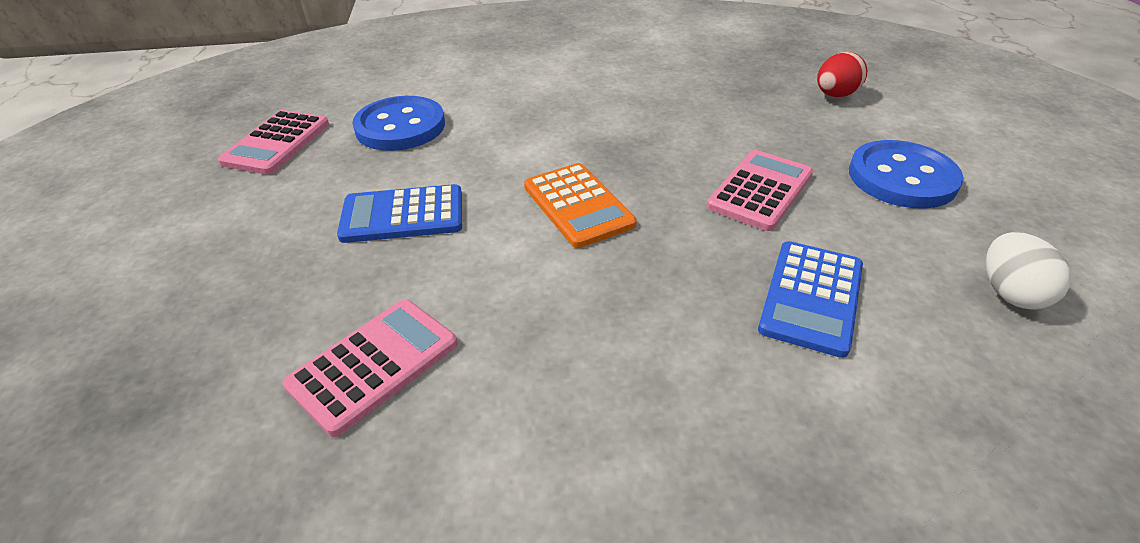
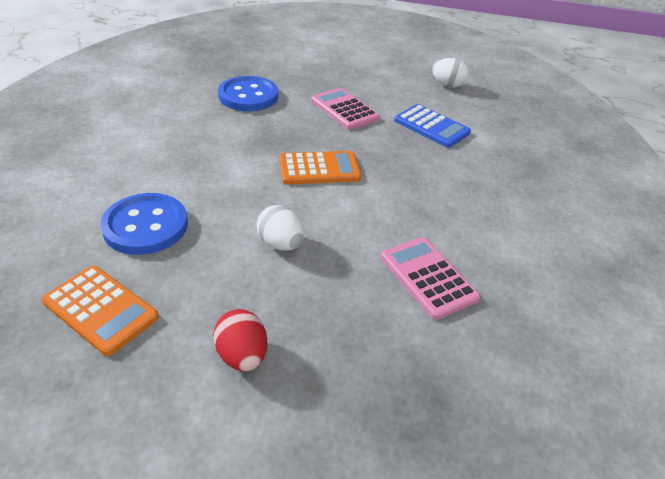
camera: 75 degrees left, 0 degrees up
pink calculator [218,110,329,175] -> orange calculator [42,265,159,356]
blue calculator [337,184,462,243] -> white egg [257,205,304,251]
red egg [817,52,867,97] -> red egg moved to [213,309,267,372]
blue button [849,140,964,209] -> blue button moved to [218,76,278,111]

